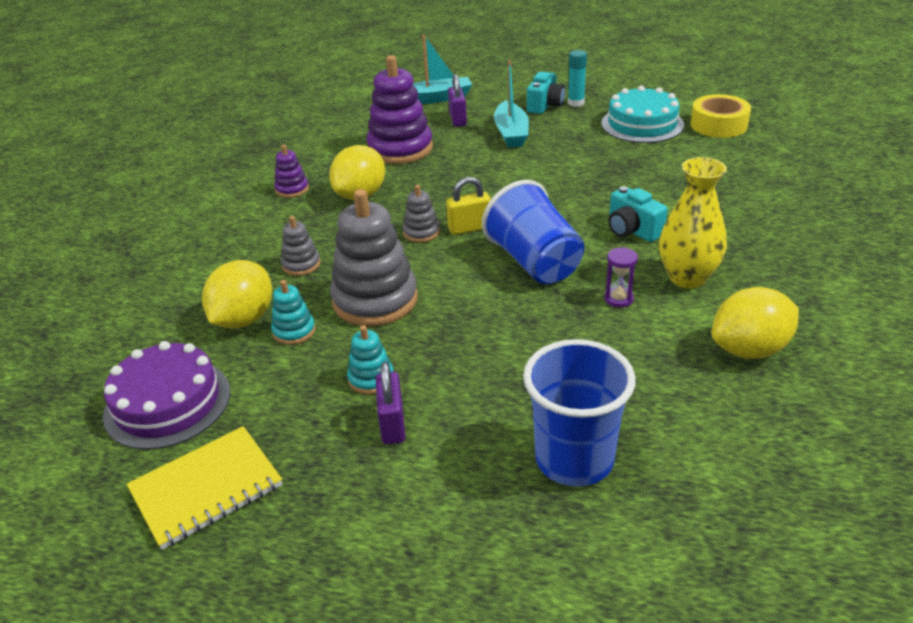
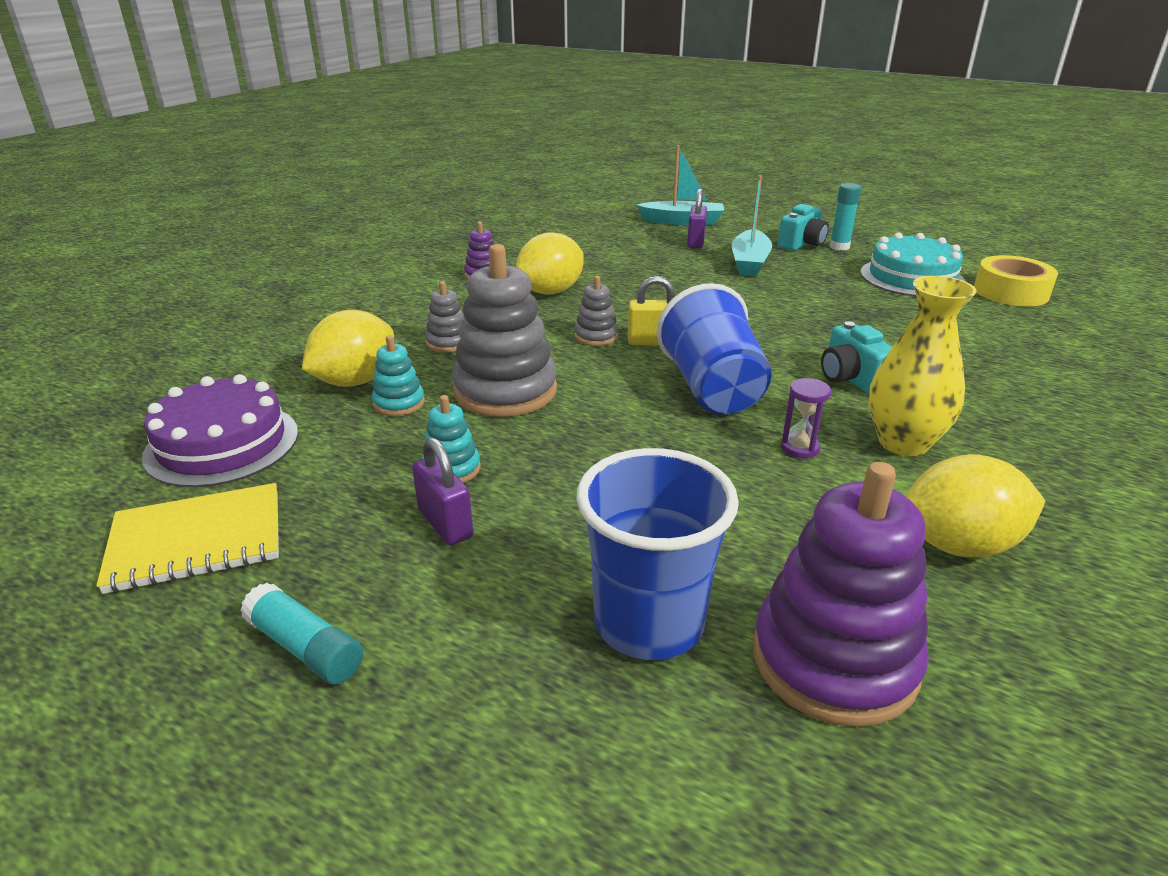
camera: 15 degrees right, 5 degrees down
purple stacking toy [366,55,433,164] -> purple stacking toy moved to [753,462,929,727]
purple padlock [376,362,405,445] -> purple padlock turned 45 degrees counterclockwise [412,437,473,545]
none -> turquoise glue stick [240,583,363,684]

